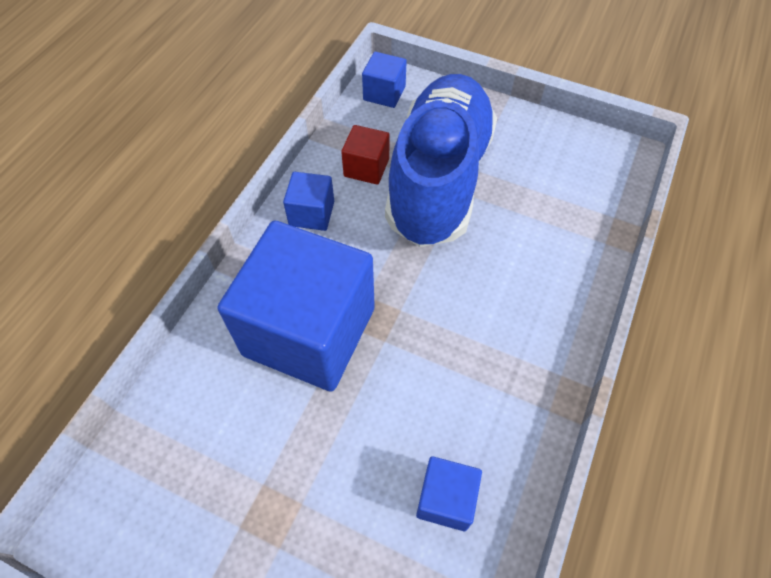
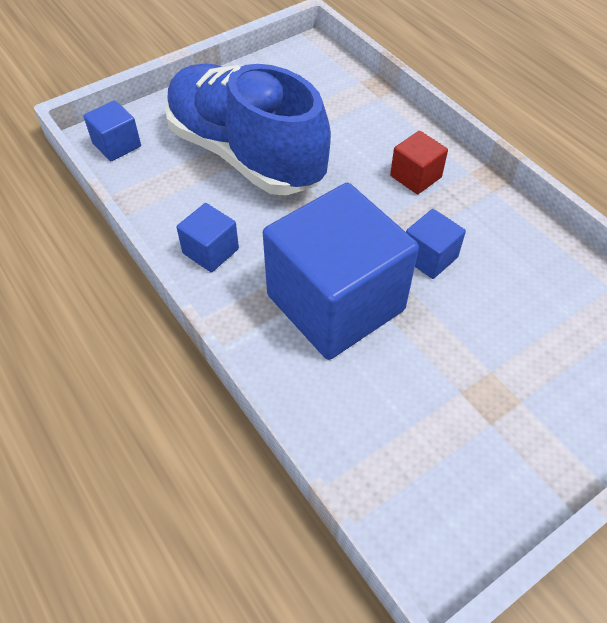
camera: 60 degrees left, 5 degrees down
red cube [341,125,390,185] -> red cube moved to [390,131,448,194]
blue cube [416,456,482,531] -> blue cube moved to [406,209,466,279]

